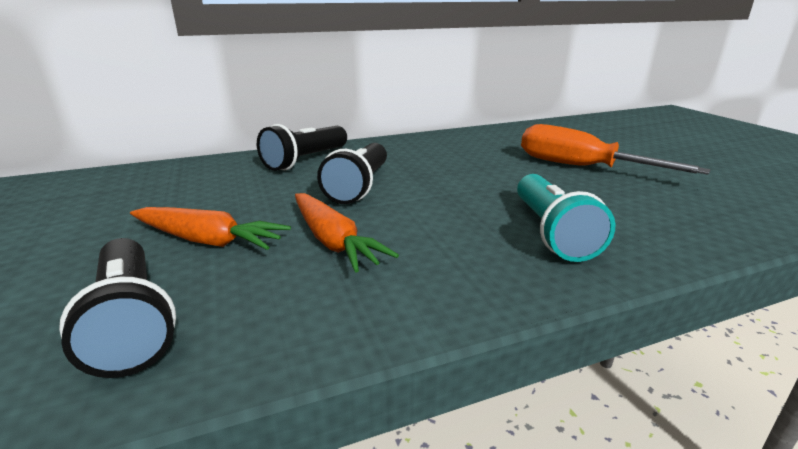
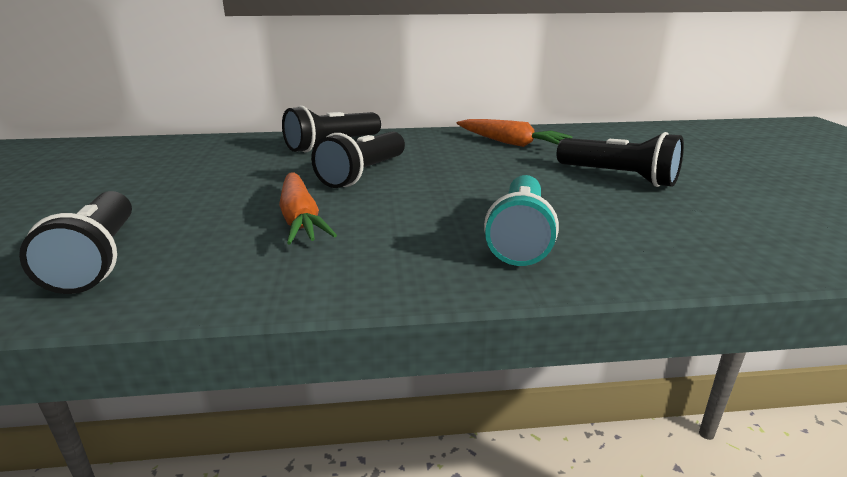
camera: 15 degrees right, 0 degrees up
orange carrot [130,207,291,250] -> orange carrot moved to [457,119,573,147]
orange screwdriver [521,124,711,175] -> black flashlight [557,132,684,187]

